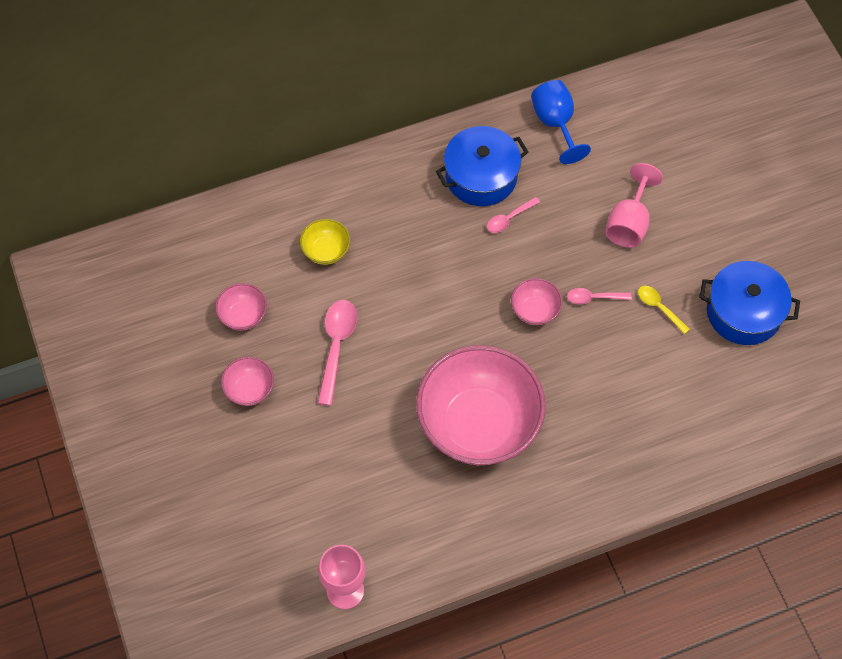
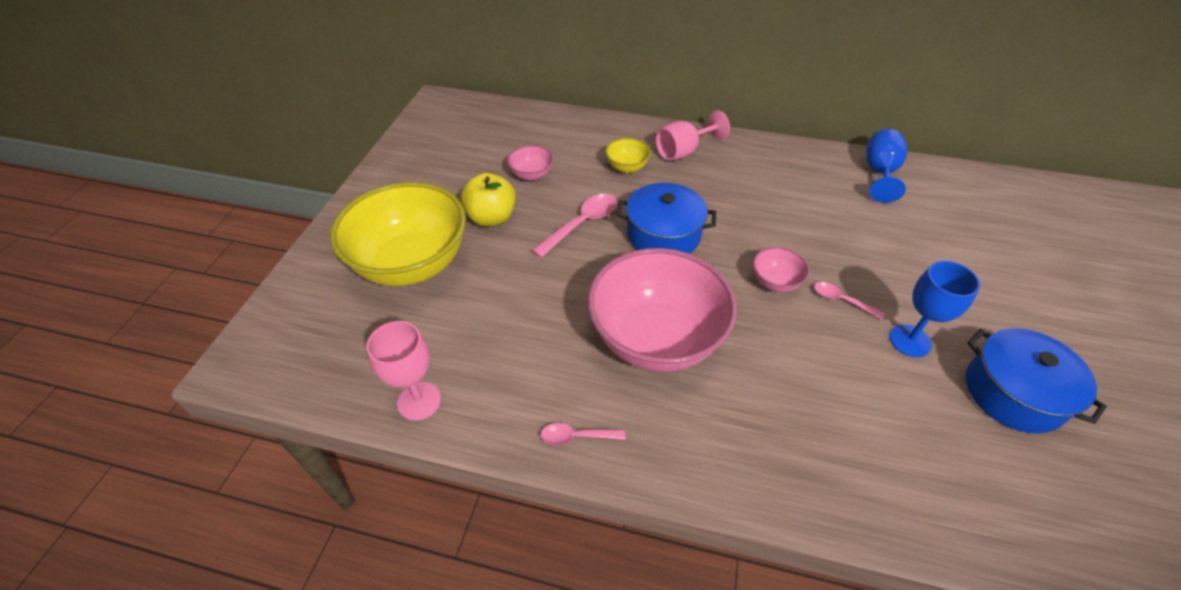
camera: 35 degrees right, 15 degrees down
pink bowl [221,357,274,406] -> yellow apple [461,173,516,226]
blue pot [436,126,528,206] -> blue pot moved to [616,183,716,254]
pink spoon [487,197,540,233] -> pink spoon moved to [541,423,626,445]
pink goblet [605,163,663,248] -> pink goblet moved to [656,110,730,161]
yellow spoon [638,286,690,334] -> blue goblet [889,261,980,357]
none -> yellow bowl [330,182,466,286]

